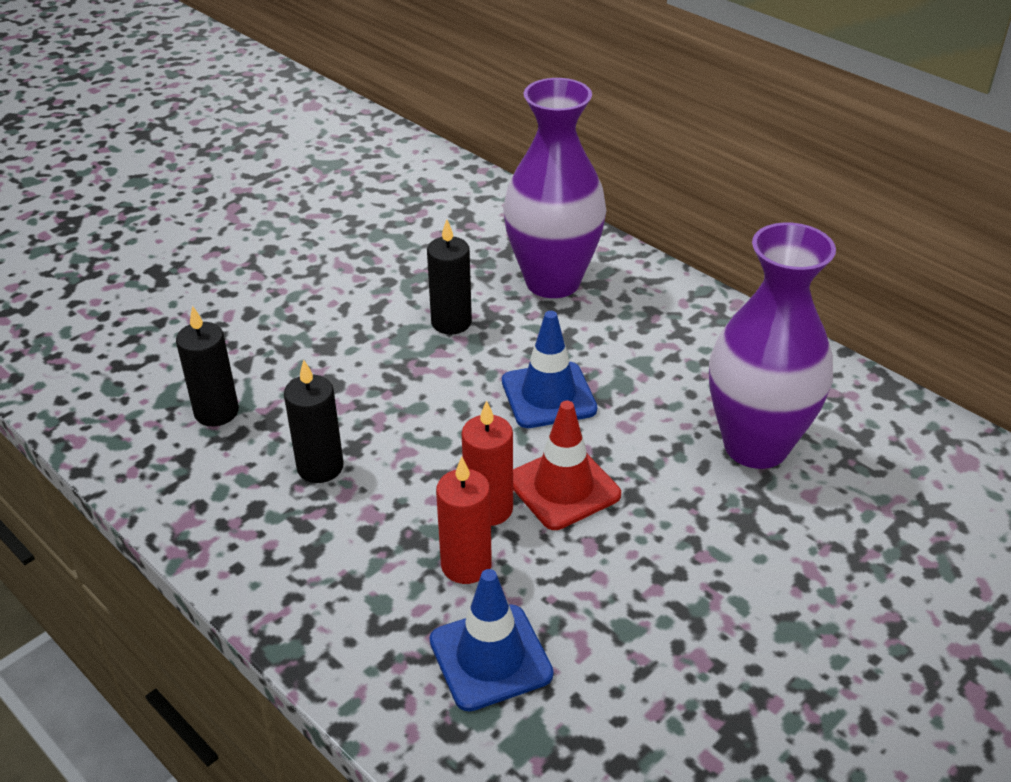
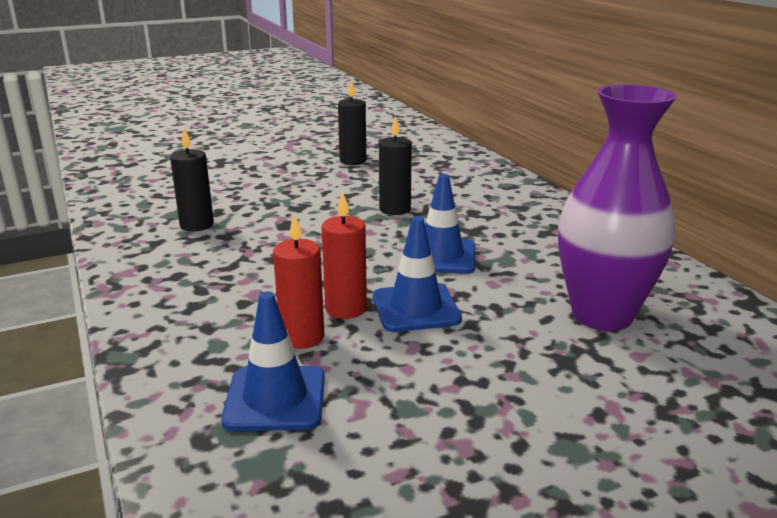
camera: 20 degrees right, 15 degrees down
black candle [284,360,344,483] -> black candle moved to [338,80,366,165]
purple vase [503,78,606,298] -> none
red traffic cone [513,401,621,530] -> blue traffic cone [373,216,462,332]

